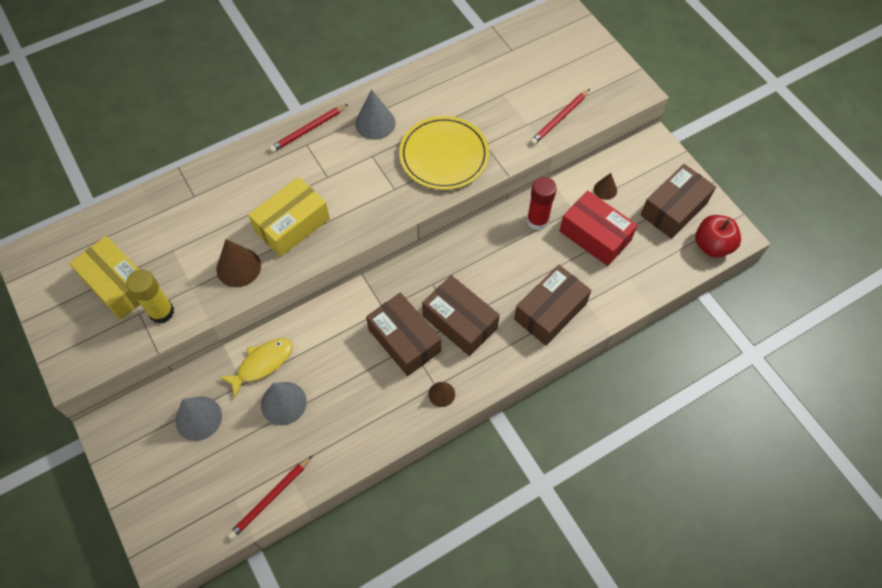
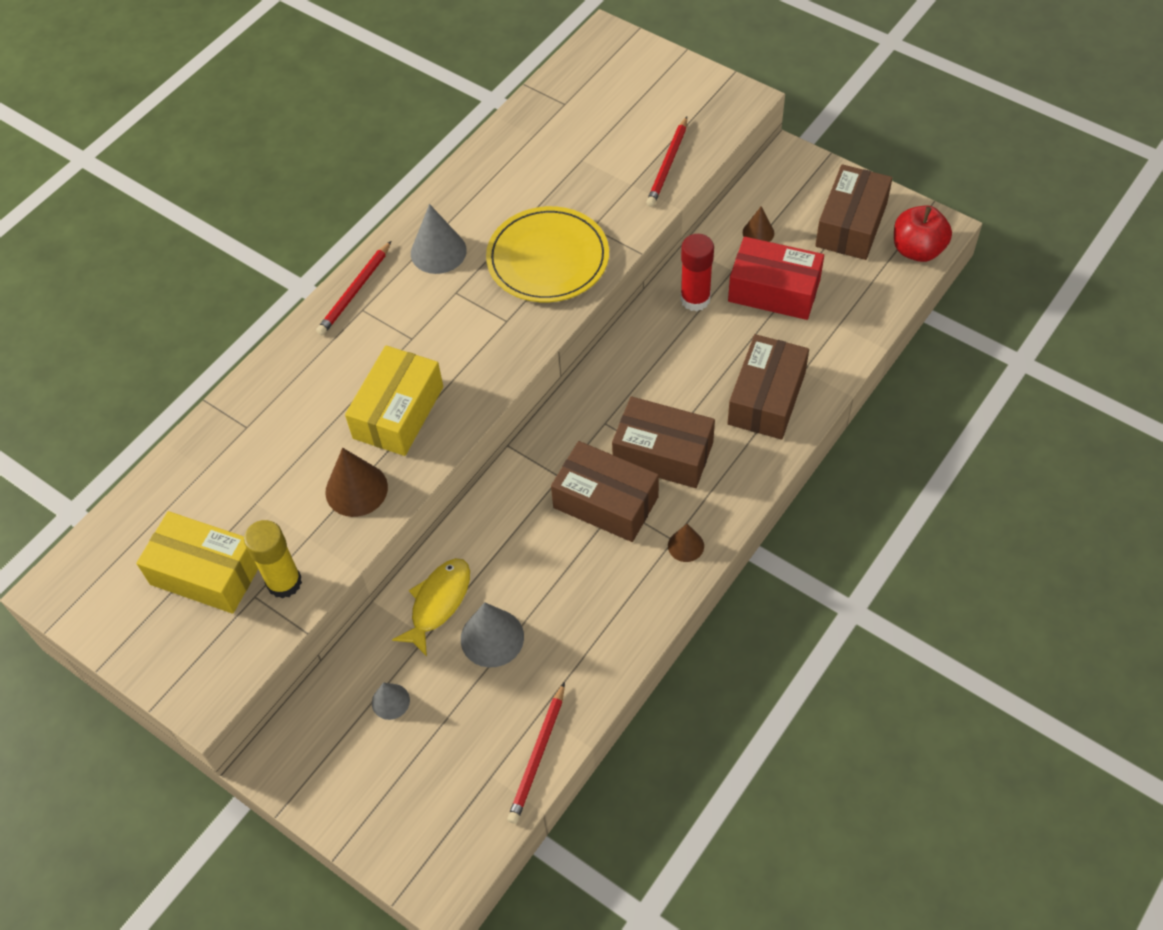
camera: 20 degrees left, 5 degrees down
grey cone [176,397,222,441] -> grey cone [372,682,410,720], size x0.59

